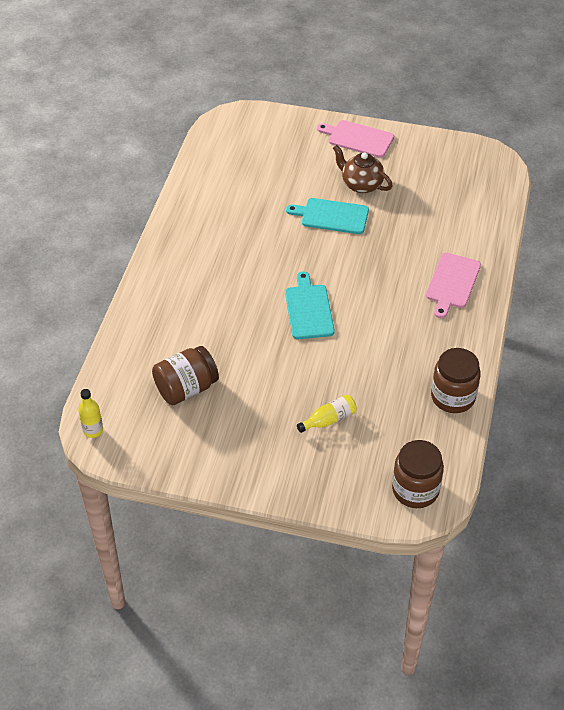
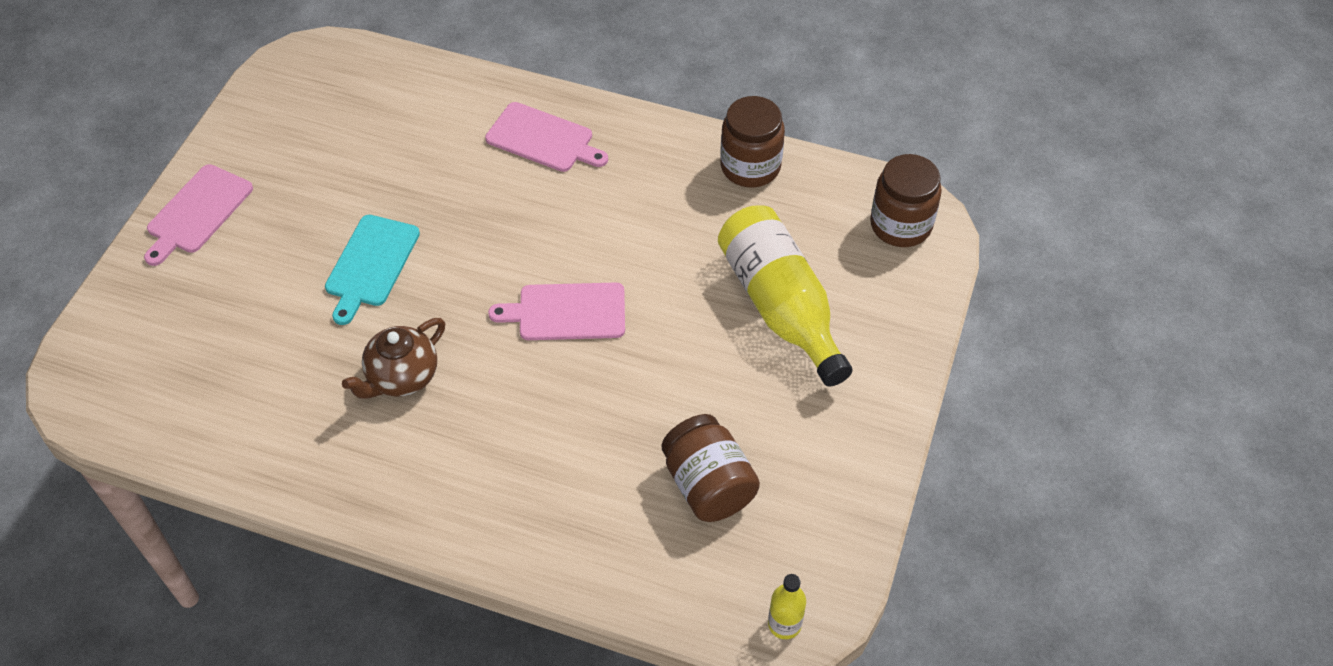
camera: 85 degrees left, 5 degrees up
turquoise cutting board [285,271,335,339] -> pink cutting board [488,282,625,340]
yellow bottle [297,395,357,433] -> yellow bottle [718,206,853,386], size x2.24
brown teapot [333,145,393,193] -> brown teapot moved to [342,318,445,399]

